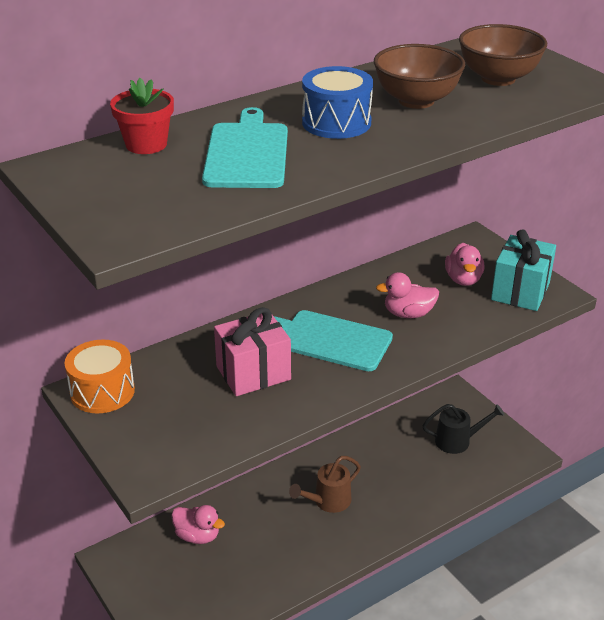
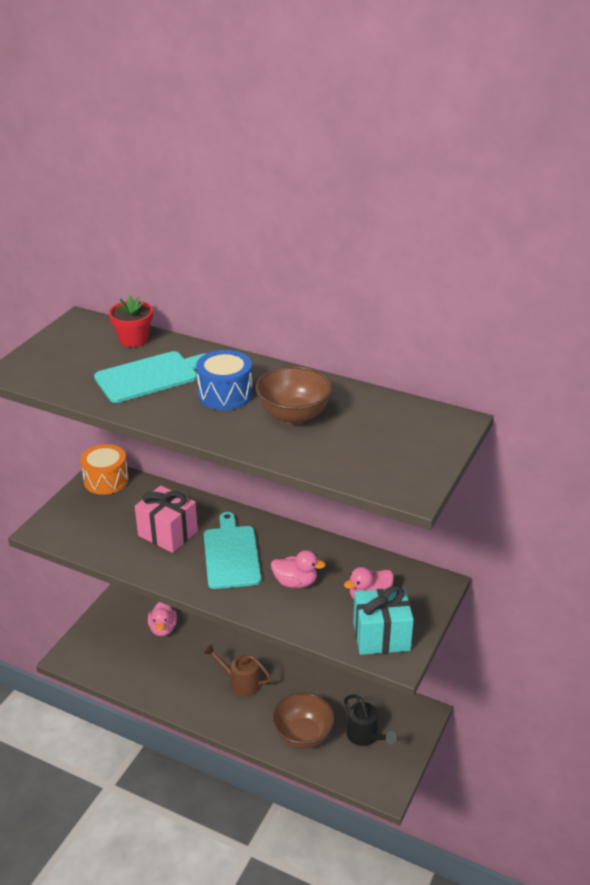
camera: 60 degrees right, 0 degrees up
pink duck [376,272,439,318] -> pink duck turned 135 degrees clockwise [271,550,326,588]
brown bowl [459,24,547,86] -> brown bowl moved to [272,693,334,749]

